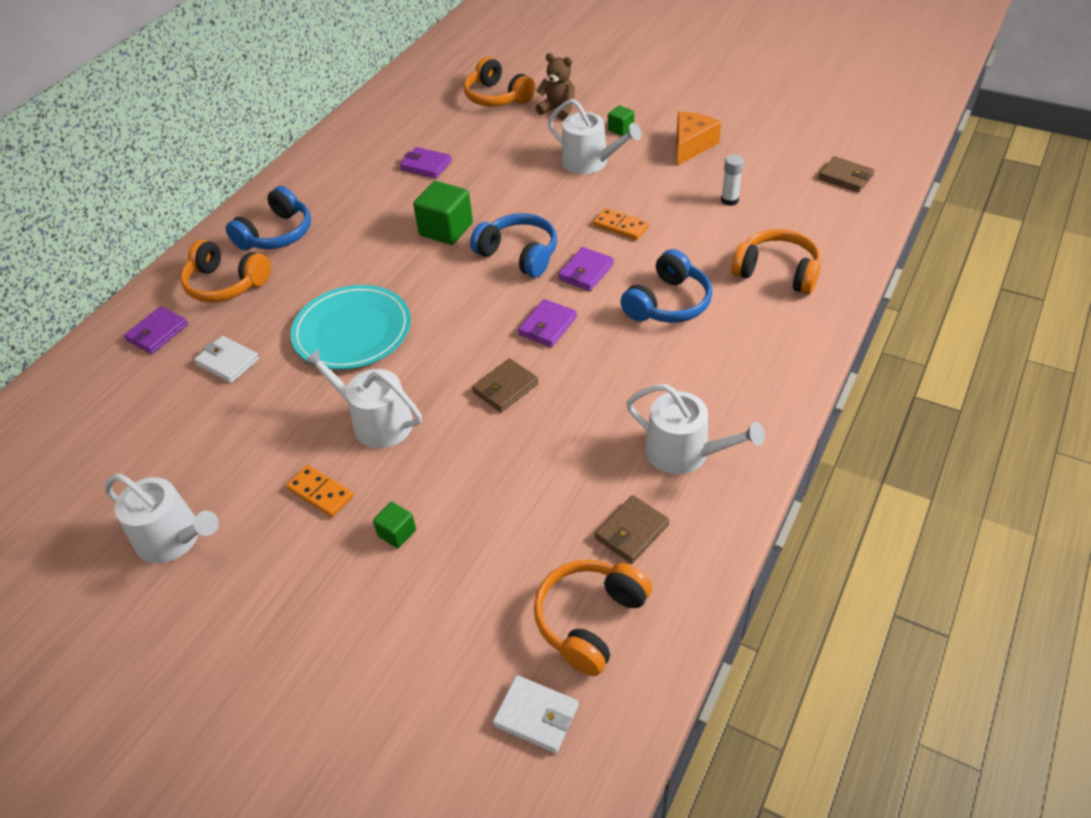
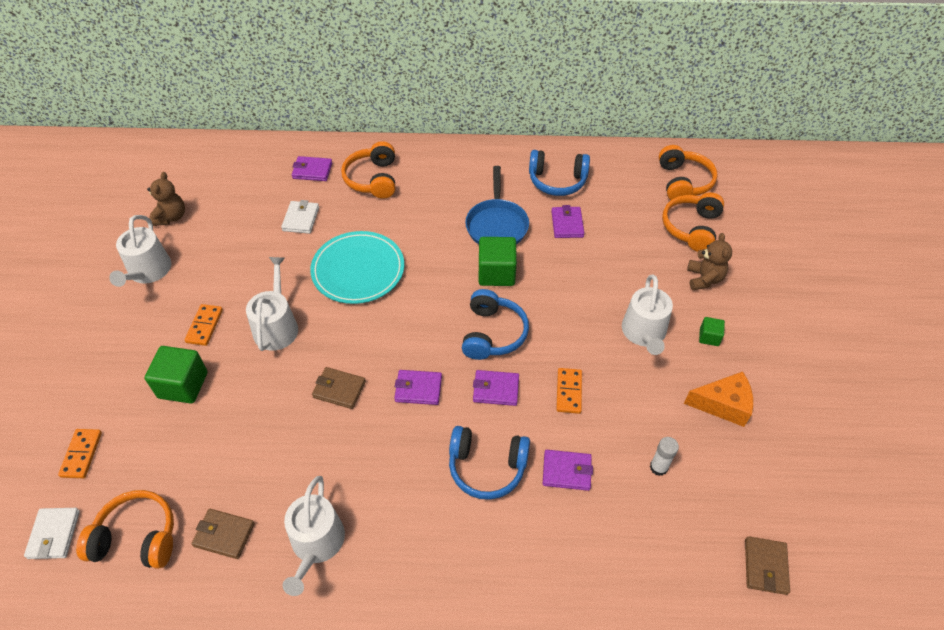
camera: 60 degrees right, 5 degrees up
blue headphones [226,186,311,250] -> blue headphones moved to [529,150,590,196]
green cube [373,502,416,548] -> green cube [145,346,208,404], size x1.91
orange headphones [731,229,821,294] -> orange headphones moved to [659,145,718,200]
none -> orange domino [58,429,102,479]
none -> brown teddy bear [147,172,185,226]
none -> blue pan [465,166,529,244]
none -> purple wallet [543,450,593,491]

